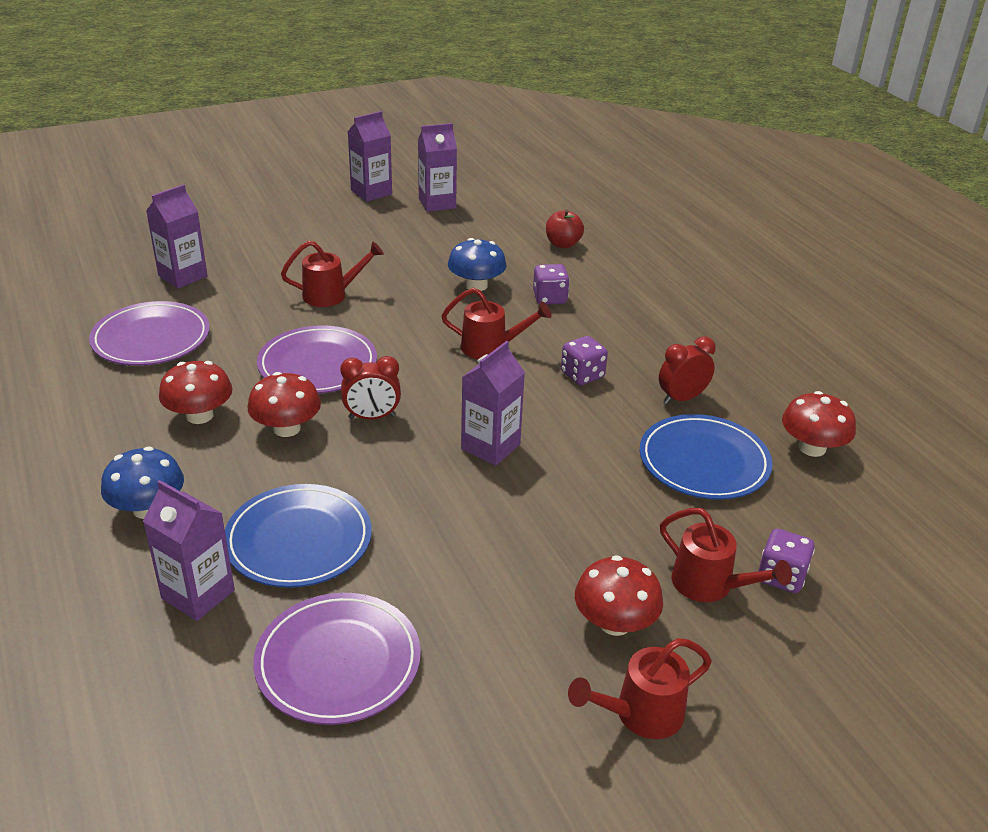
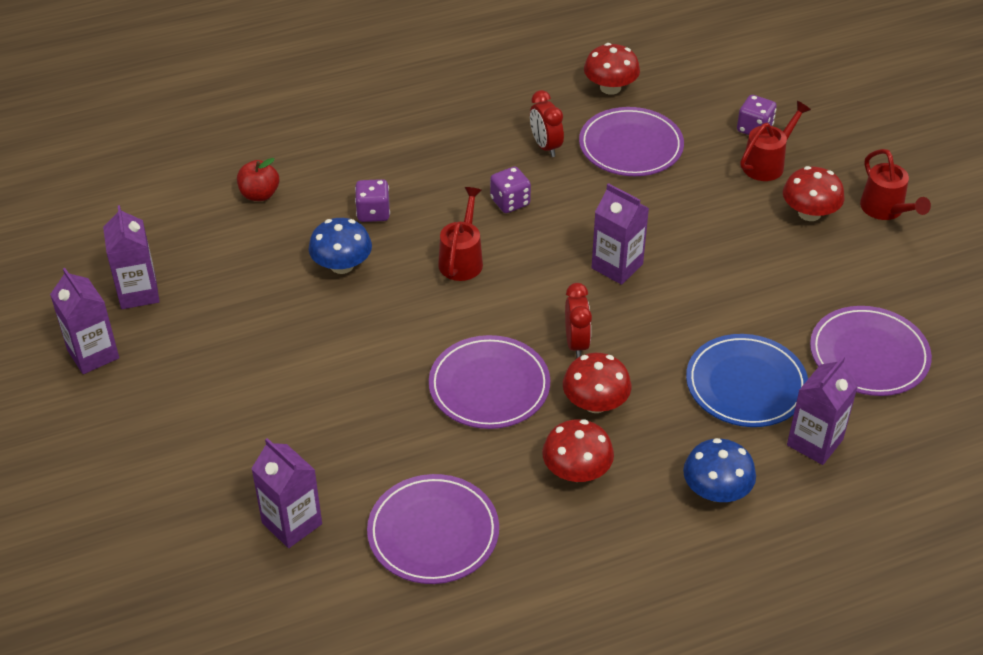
camera: 85 degrees left, 10 degrees up
red watering can [281,241,384,307] -> none
blue plate [639,414,773,500] -> purple plate [579,107,684,176]

